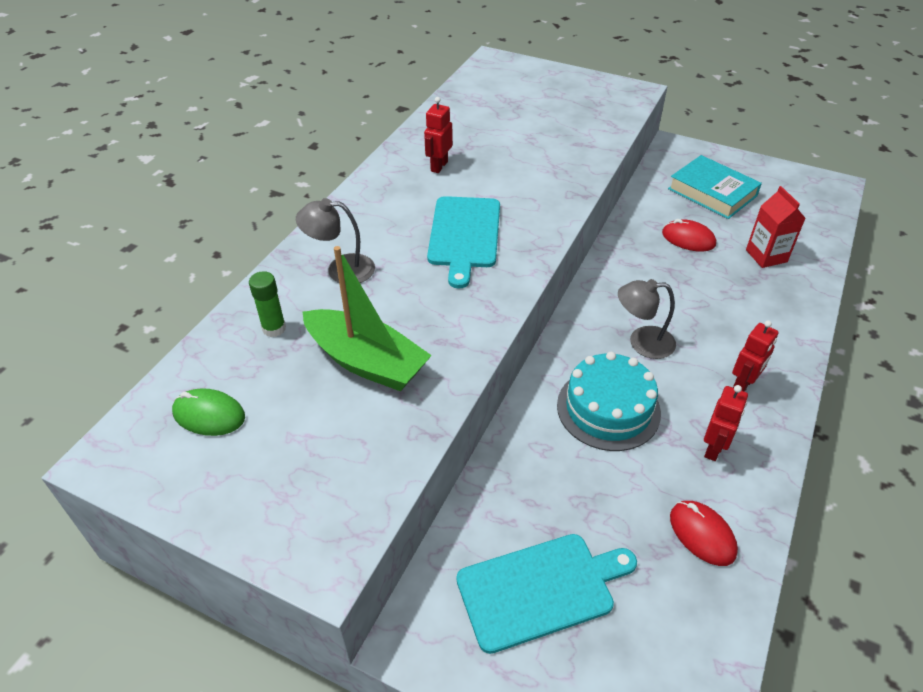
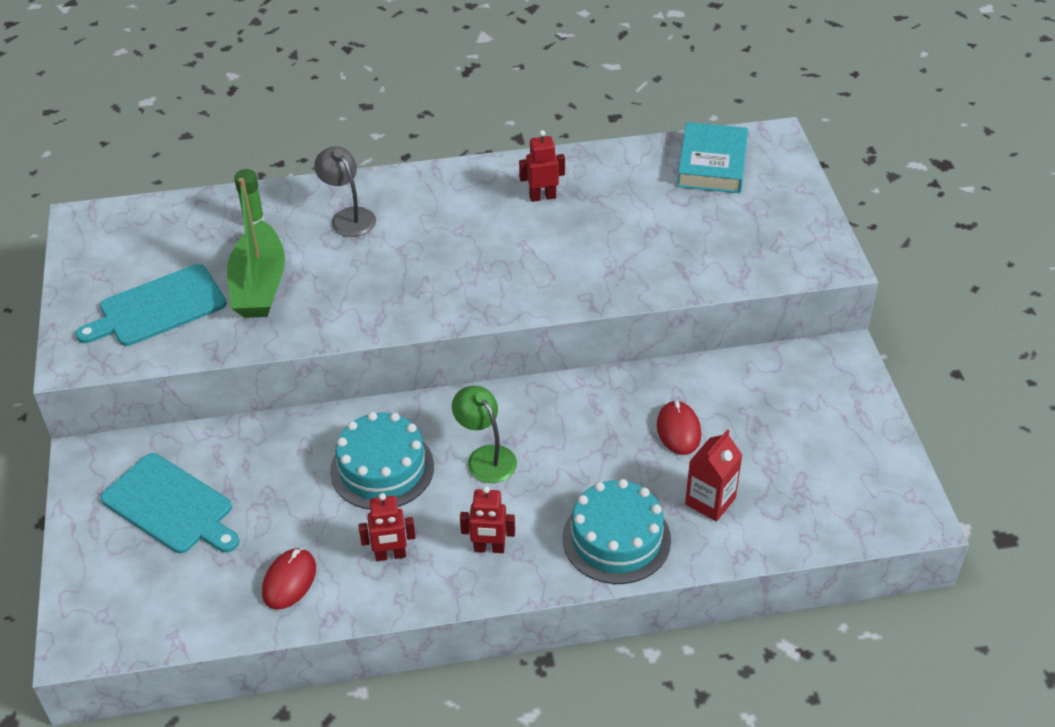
camera: 55 degrees right, 0 degrees up
green mouse [172,388,245,436] -> none
turquoise cutting board [427,196,500,288] -> turquoise cutting board moved to [76,264,227,346]
grey lamp [618,279,676,359] -> green lamp [452,386,517,483]
turquoise book [668,155,762,219] -> turquoise book moved to [677,122,748,193]
none -> turquoise cake [562,479,671,584]

